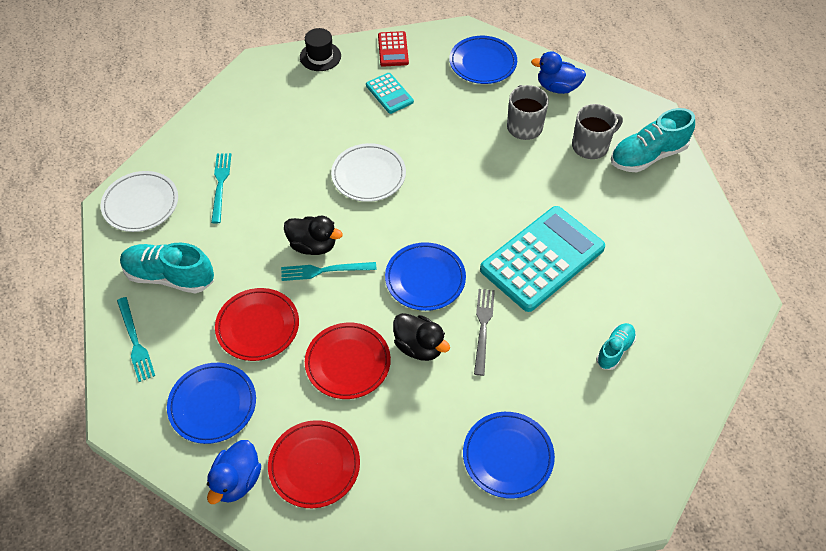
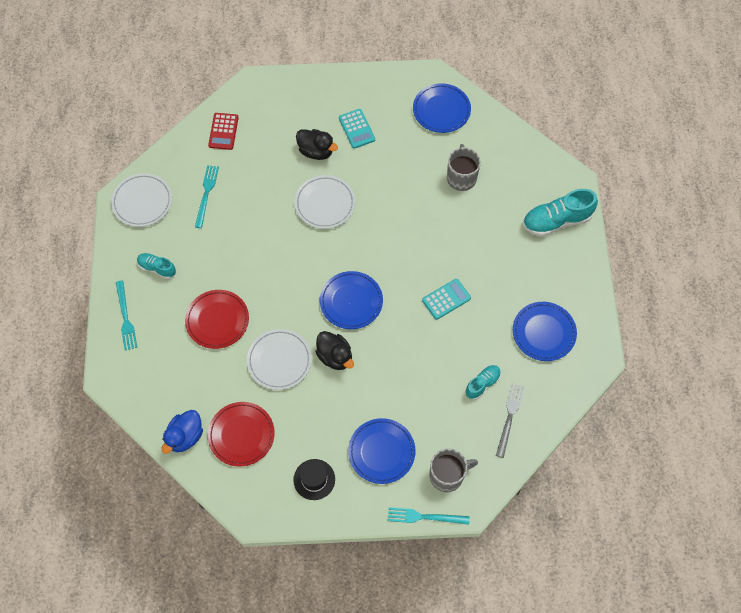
camera: 10 degrees right, 10 degrees up
turquoise shoe [120,242,214,294] -> turquoise shoe [137,253,176,279], size x0.57
blue plate [167,363,256,444] -> blue plate moved to [513,302,577,361]
turquoise fork [281,262,377,281] -> turquoise fork moved to [388,507,470,525]
black duck [284,216,343,255] -> black duck moved to [296,129,338,160]
black hat [300,28,341,71] -> black hat moved to [293,459,335,500]
red plate [305,323,391,399] -> white plate [247,329,312,390]
red calculator [378,31,409,67] -> red calculator moved to [208,113,239,150]
grey fork [474,289,495,376] -> grey fork moved to [496,383,524,458]
turquoise calculator [480,206,605,312] -> turquoise calculator [422,279,471,320], size x0.48
blue duck [531,51,586,94] -> none
grey mug [572,104,623,159] -> grey mug moved to [429,448,478,492]

